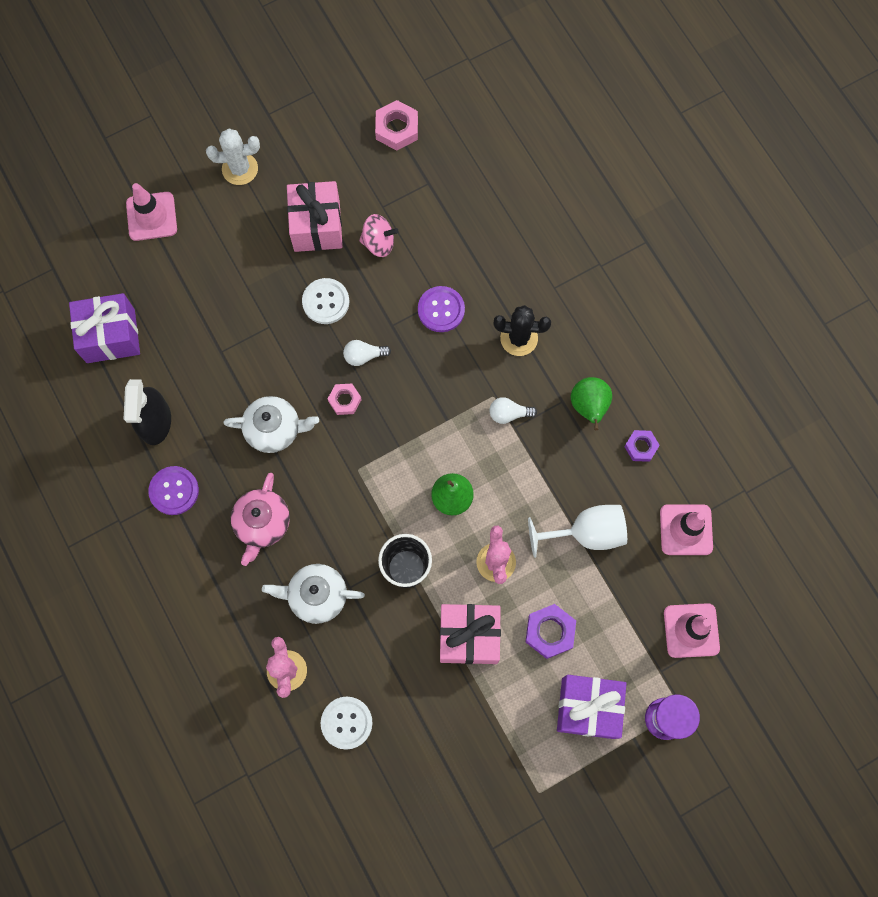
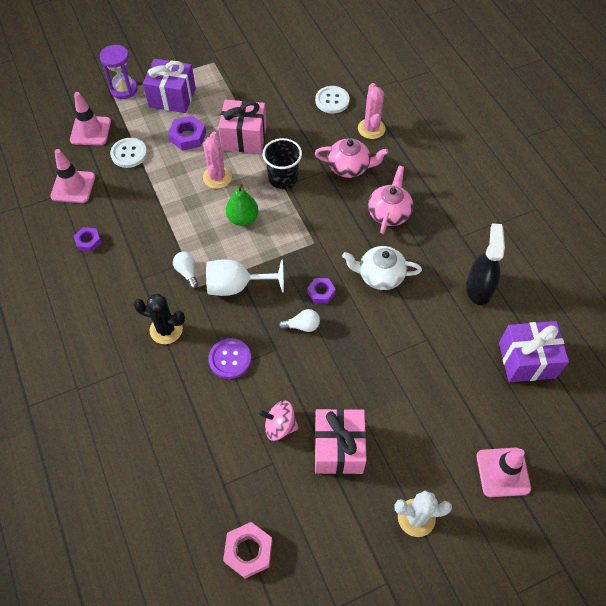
camera: 175 degrees left, 15 degrees down
purple button [148,466,199,515] -> none
white teapot [262,564,365,624] -> pink teapot [315,139,388,178]
white button [302,278,349,324] -> white button moved to [110,138,147,168]
pink nut [328,384,362,415] -> purple nut [307,278,336,303]
white light bulb [489,397,537,424] -> white light bulb turned 120 degrees counterclockwise [173,252,198,289]
white goblet [528,505,627,558] -> white goblet moved to [206,259,284,296]
green pear [571,377,612,430] -> none

